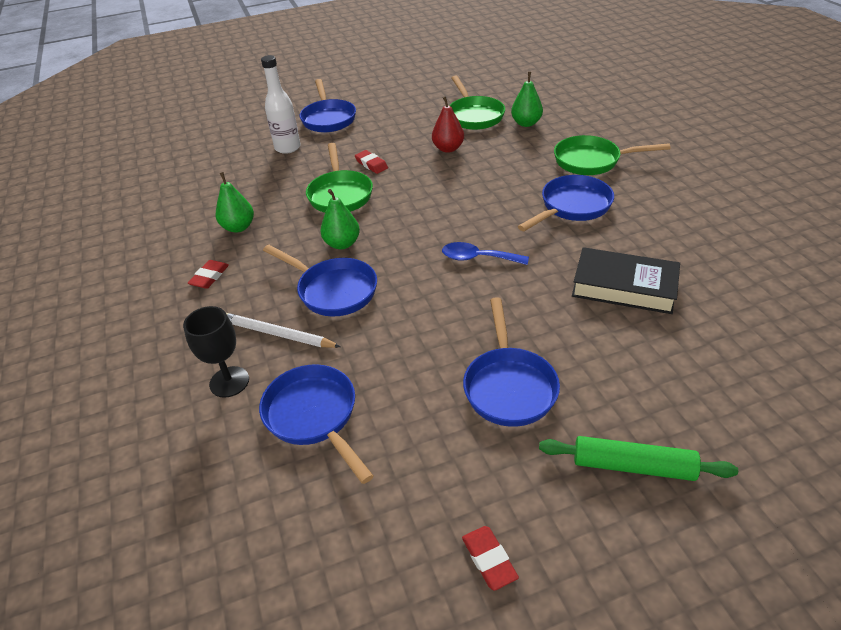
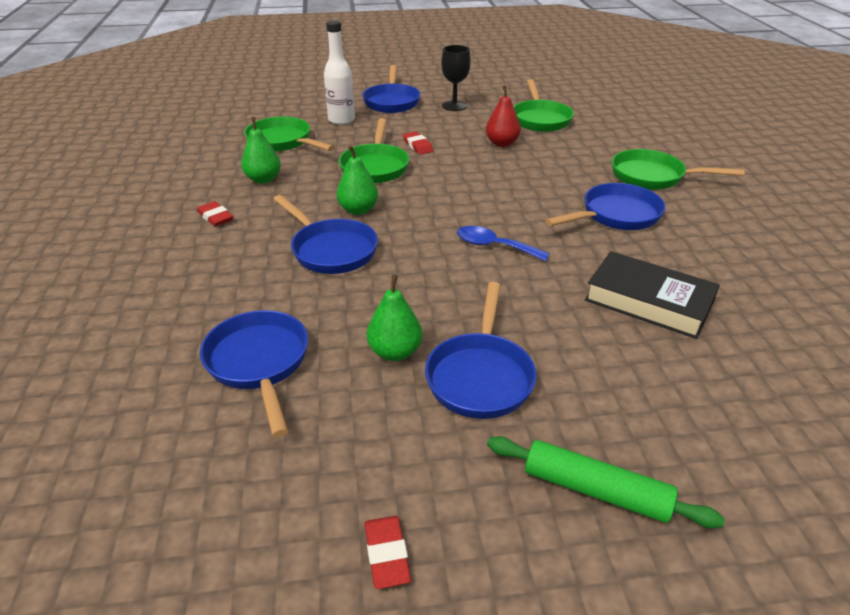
camera: 10 degrees right, 5 degrees down
black goblet [183,306,249,398] -> black goblet moved to [441,45,471,111]
red eraser [188,260,229,289] -> red eraser turned 75 degrees counterclockwise [197,201,233,226]
white pencil [226,313,341,348] -> none
green pear [511,72,543,127] -> green pear moved to [367,274,422,361]
none -> green pan [244,117,335,151]

